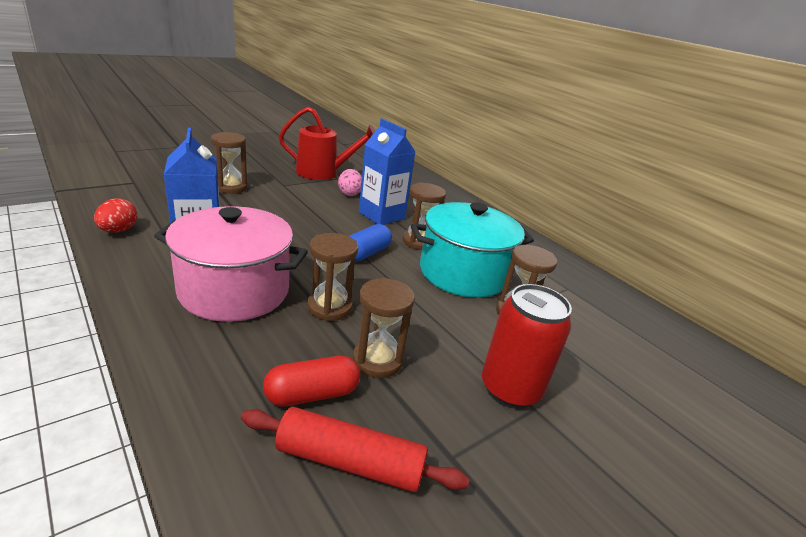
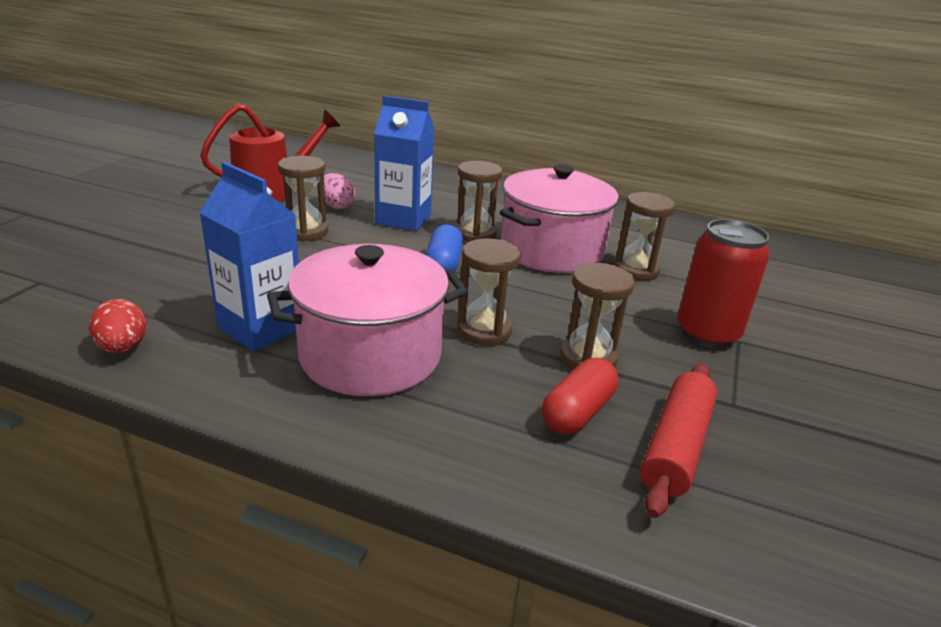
camera: 30 degrees left, 0 degrees up
brown hourglass [211,132,248,194] -> brown hourglass moved to [278,156,328,242]
red rolling pin [241,407,469,492] -> red rolling pin turned 45 degrees counterclockwise [640,363,717,518]
turquoise pot [411,202,534,298] -> pink pot [500,164,619,273]

